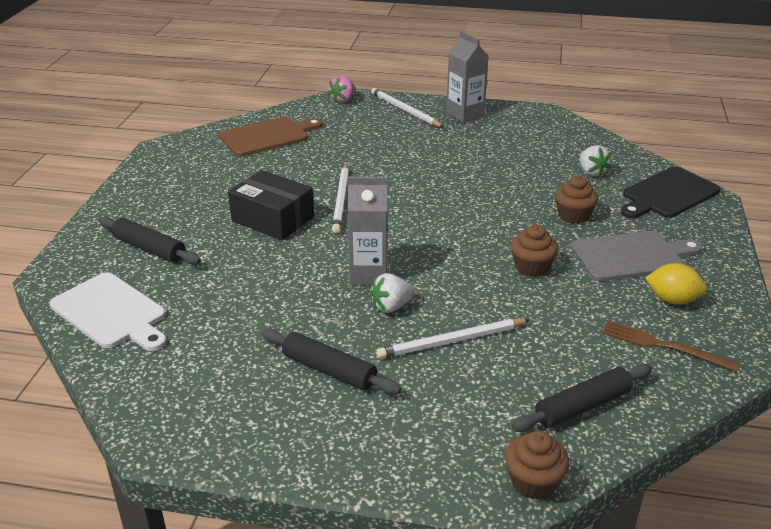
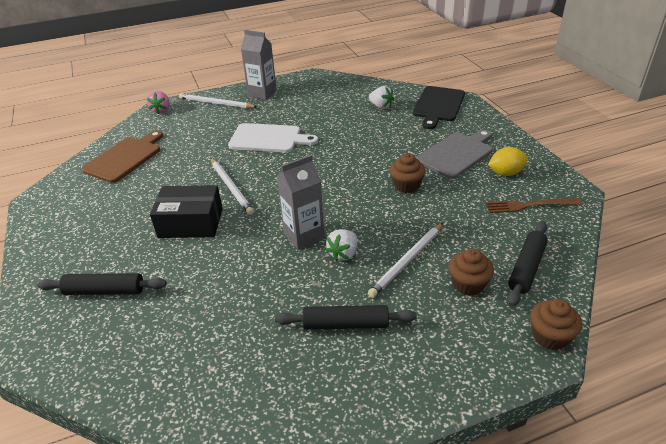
camera: 30 degrees left, 5 degrees up
white cutting board [50,272,167,351] -> white cutting board moved to [228,123,318,152]
brown cupcake [555,175,598,224] -> brown cupcake moved to [449,248,494,296]

